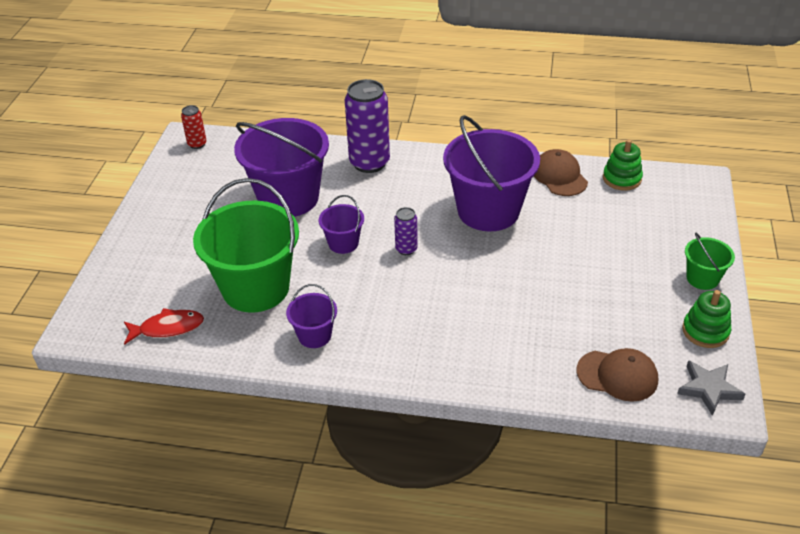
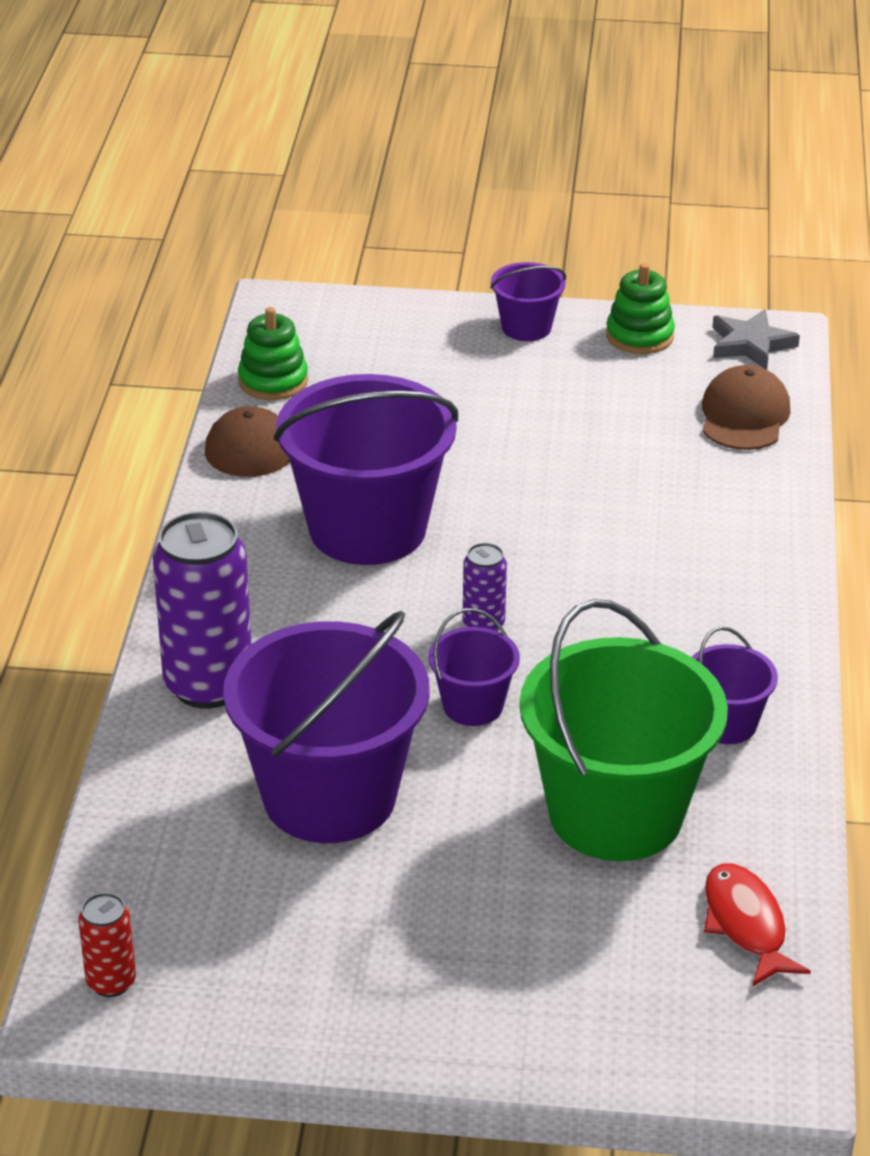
camera: 95 degrees left, 5 degrees down
green bucket [685,233,735,290] -> purple bucket [490,262,566,341]

